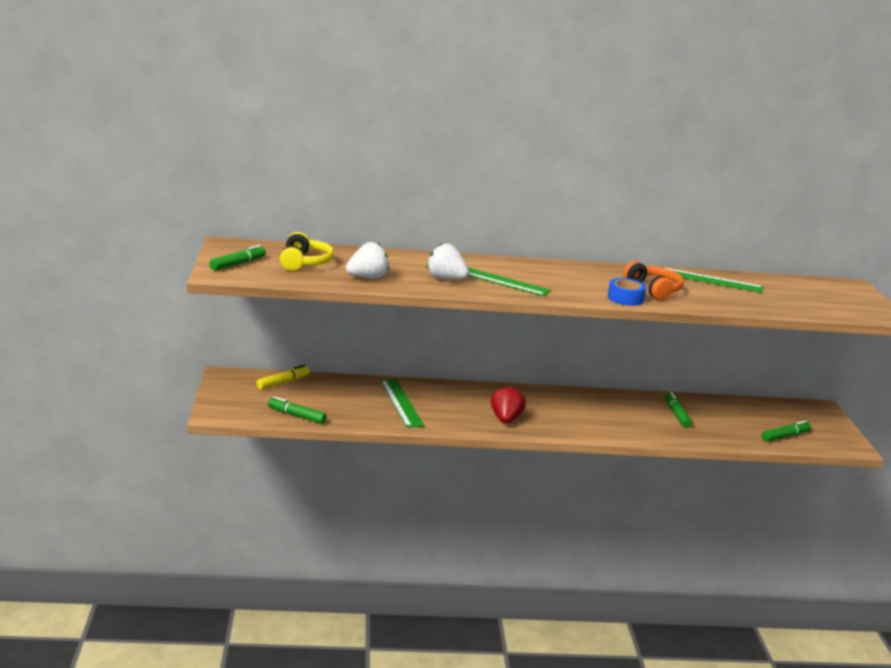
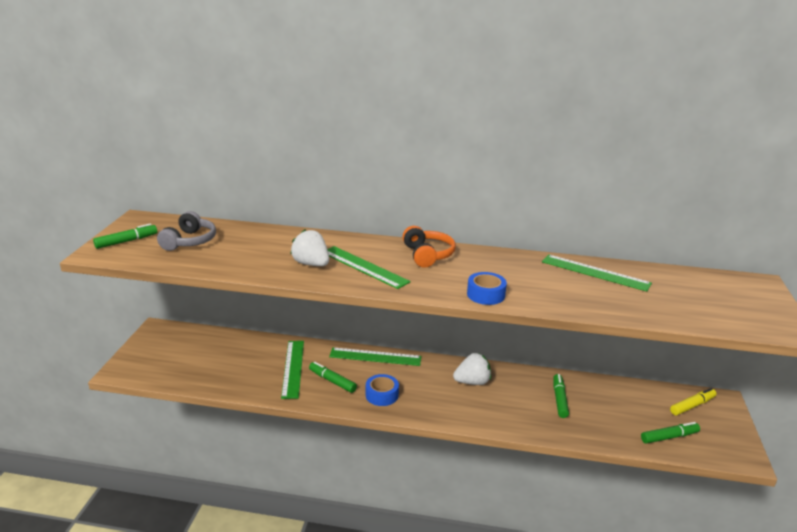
camera: 15 degrees right, 5 degrees up
yellow marker [256,365,310,389] -> yellow marker moved to [670,388,717,415]
green marker [268,396,327,424] -> green marker moved to [309,362,357,393]
yellow headphones [280,232,334,271] -> grey headphones [157,211,216,251]
white strawberry [346,242,389,279] -> white strawberry moved to [453,353,491,385]
red strawberry [491,385,526,424] -> blue tape [366,374,399,406]
orange headphones [623,261,684,300] -> orange headphones moved to [402,226,456,268]
none -> green ruler [329,347,422,366]

